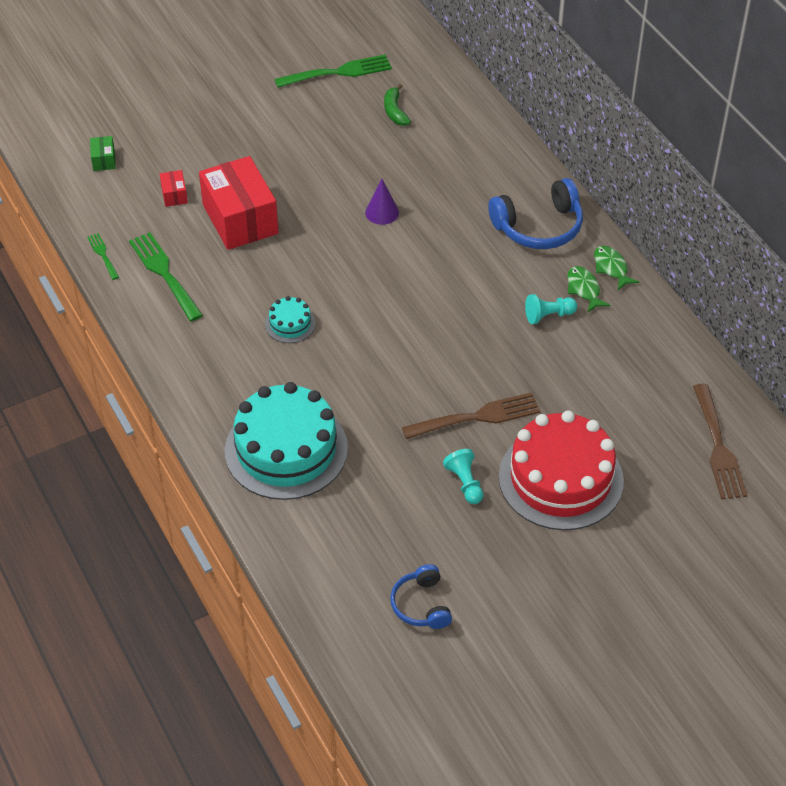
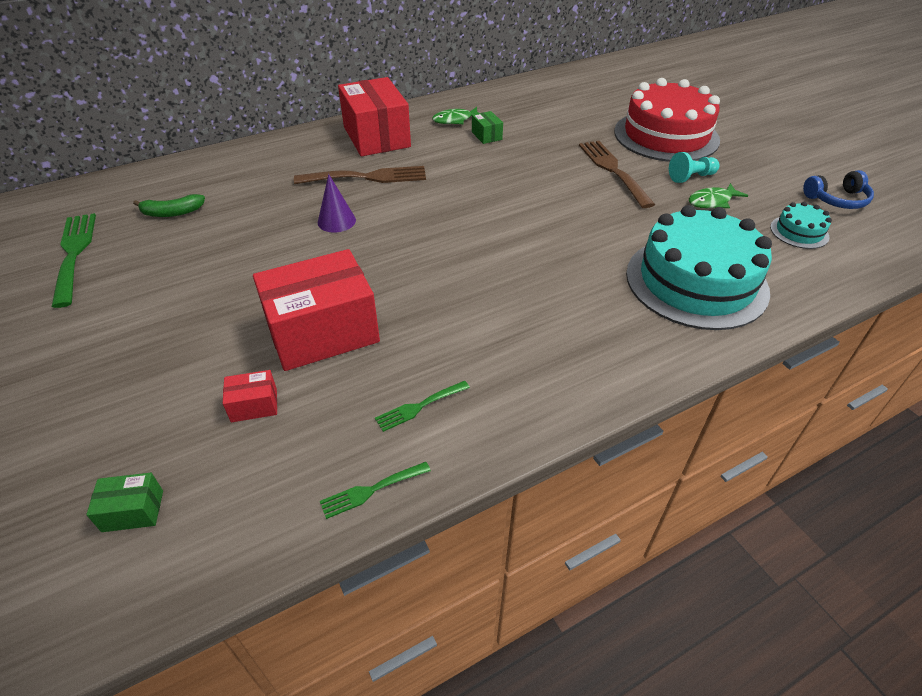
camera: 90 degrees left, 5 degrees down
green fork [129,232,203,321] -> green fork [375,381,470,432], size x0.52
turquoise cake [265,296,316,343] -> turquoise cake moved to [770,202,832,249]
blue headphones [488,178,583,249] -> red box [338,77,411,156]
turquoise pawn [525,294,577,324] -> green box [472,111,503,144]
green fish [594,246,639,290] -> green fish moved to [689,183,748,208]
brown fork [693,384,747,499] -> brown fork moved to [294,166,426,184]

